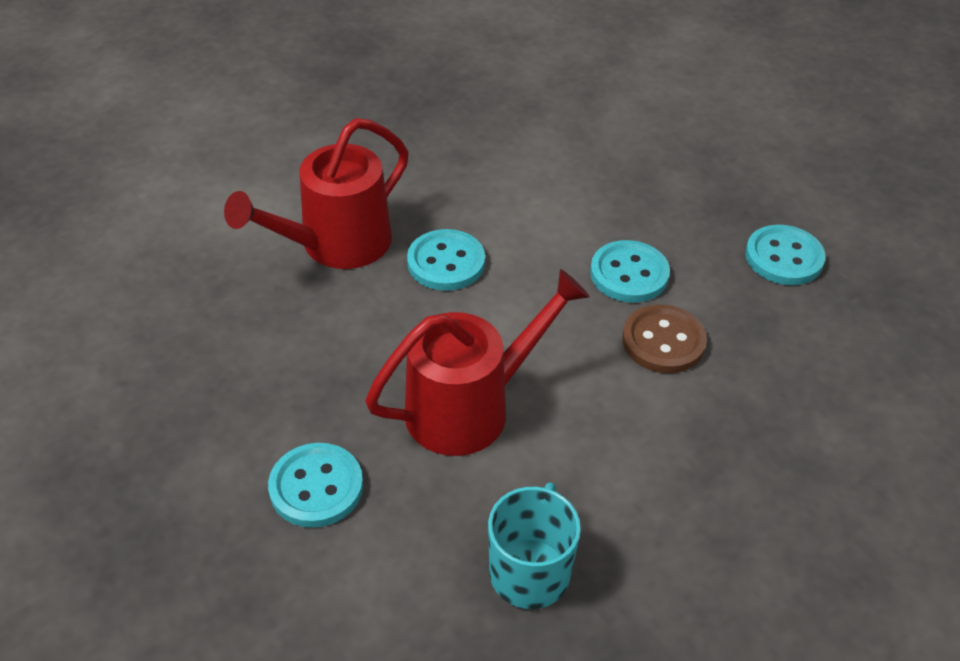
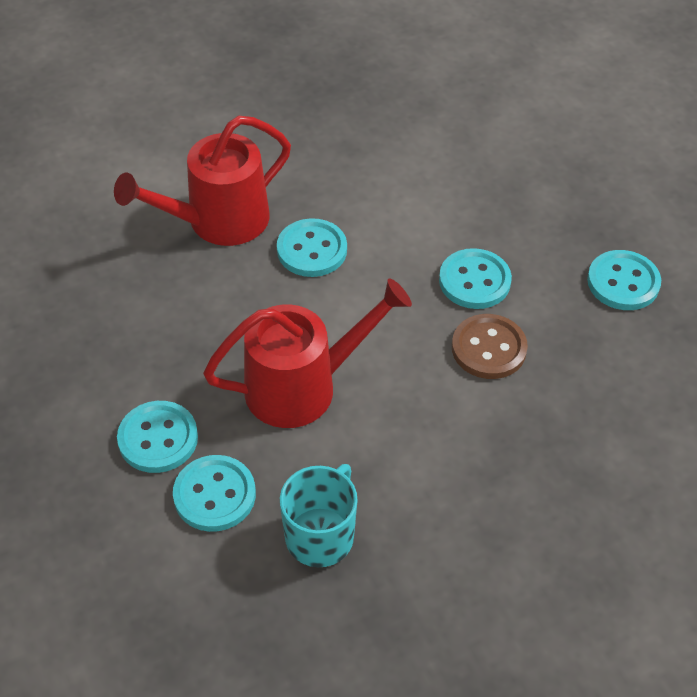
camera: 10 degrees right, 5 degrees up
none -> turquoise button [173,455,256,532]

